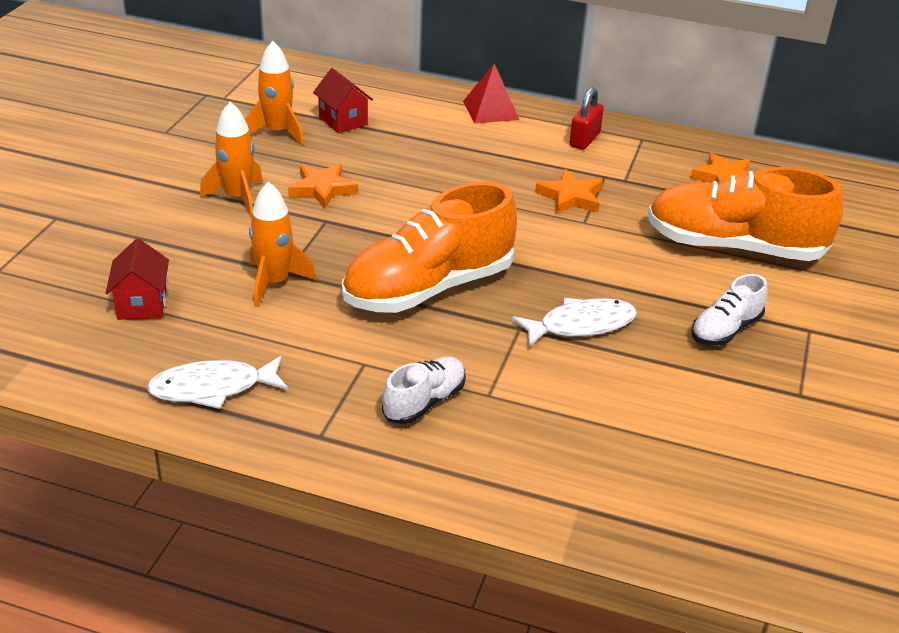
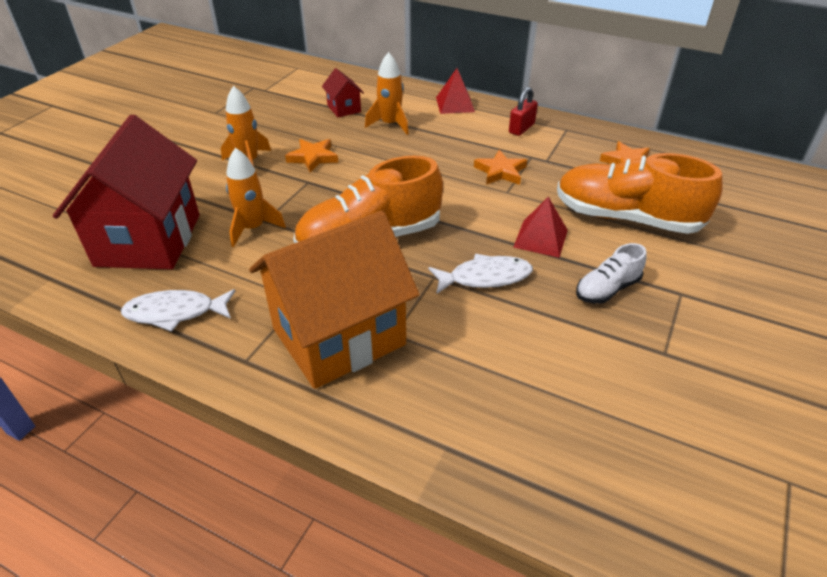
camera: 10 degrees right, 5 degrees up
red house [106,238,169,320] -> red house [53,115,200,269], size x2.36
orange rocket [245,41,304,145] -> orange rocket moved to [365,52,409,135]
white shoe [382,357,466,424] -> orange house [249,211,419,389]
none -> red pyramid [513,196,568,258]

